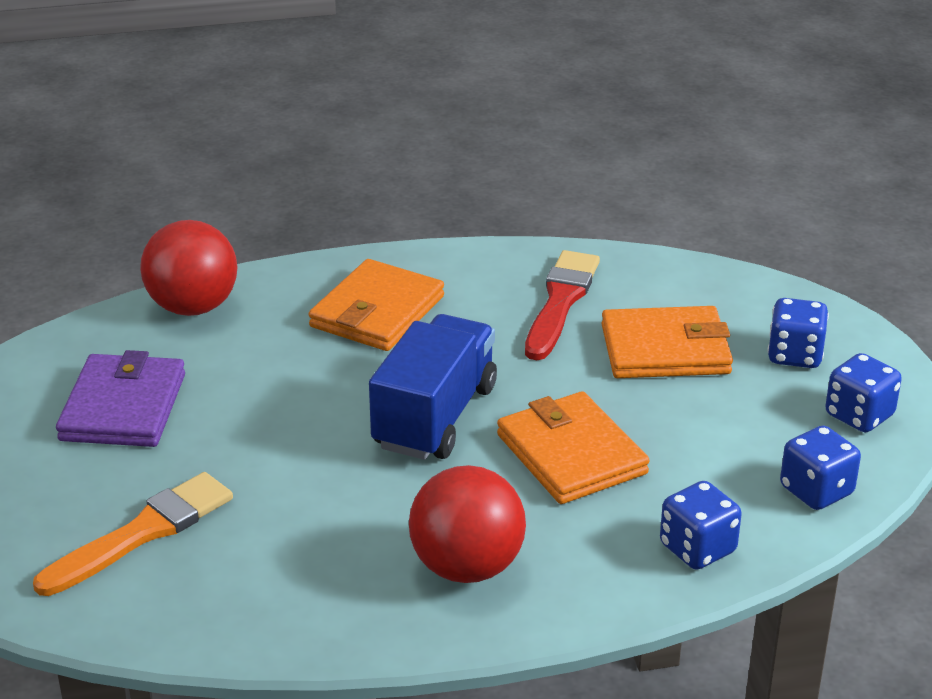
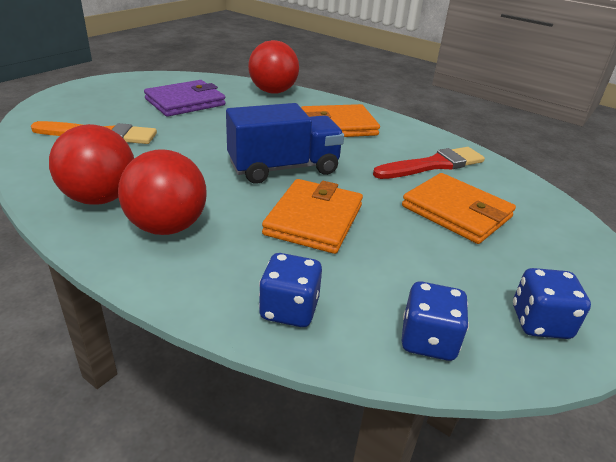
camera: 45 degrees right, 0 degrees up
blue dice [768,298,829,368] -> none
none -> red ball [49,124,134,205]

